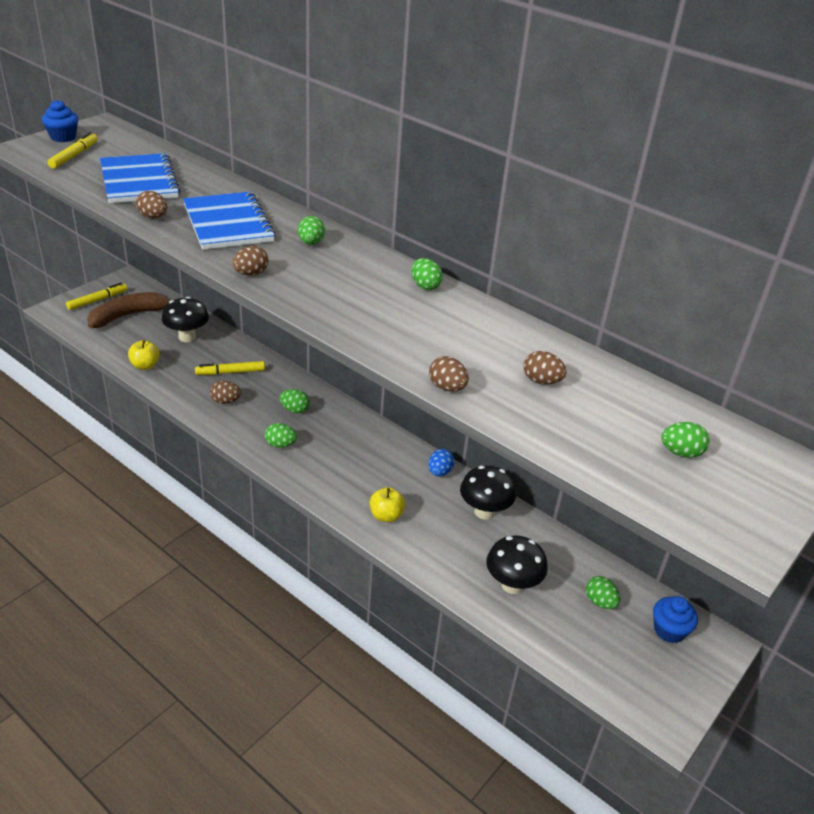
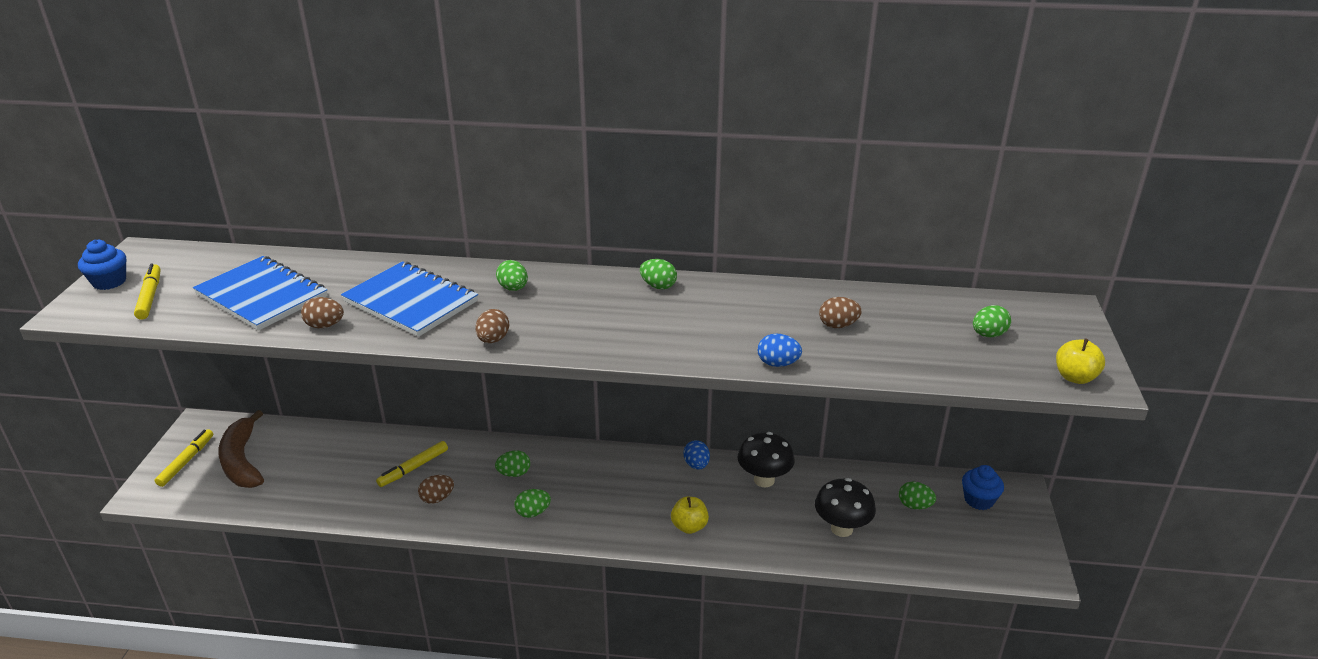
camera: 30 degrees left, 5 degrees down
brown banana [87,292,171,328] -> brown banana turned 45 degrees counterclockwise [218,410,264,488]
yellow apple [128,340,160,370] -> yellow apple moved to [1056,338,1105,384]
black mushroom [162,297,209,342] -> none
brown egg [429,356,469,391] -> blue egg [758,334,802,367]

